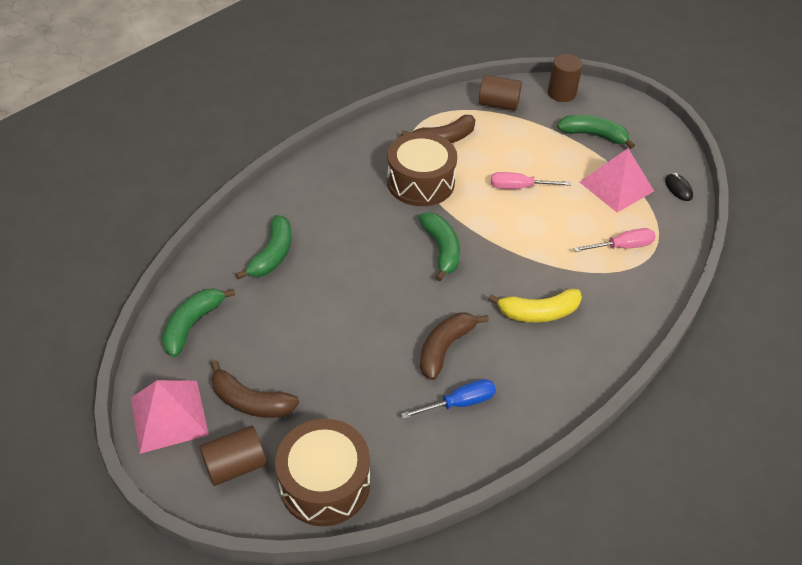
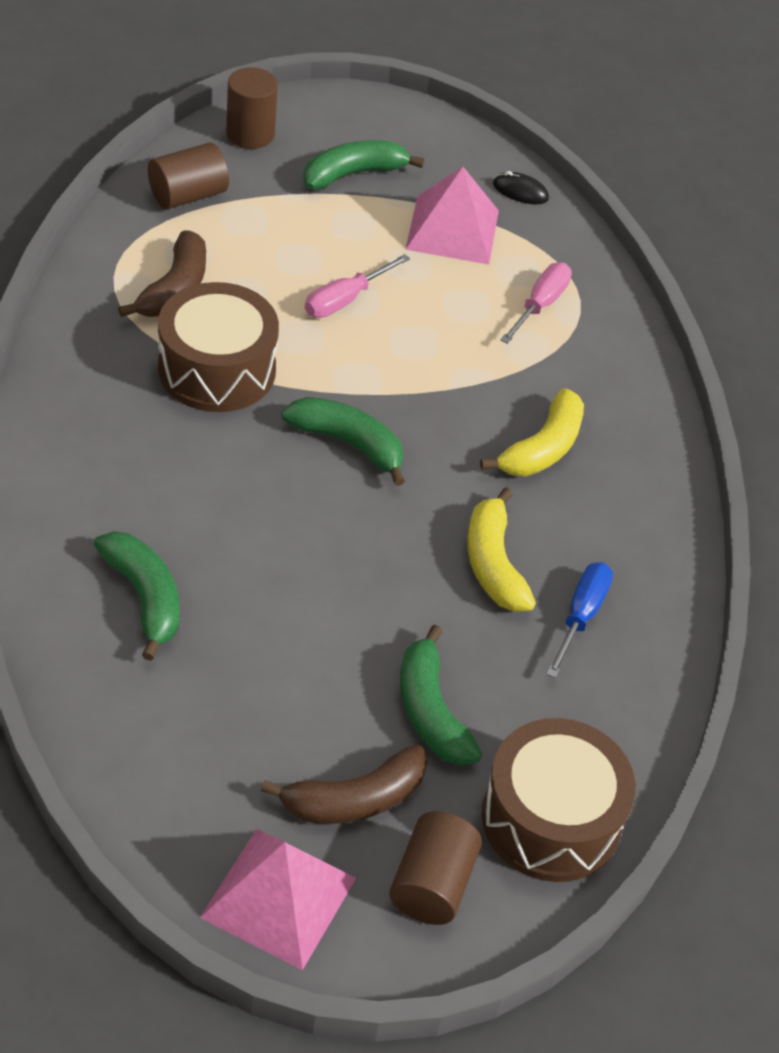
camera: 50 degrees left, 0 degrees up
green banana [162,288,235,357] -> green banana moved to [400,625,482,765]
brown banana [420,313,489,380] -> yellow banana [467,487,536,612]

